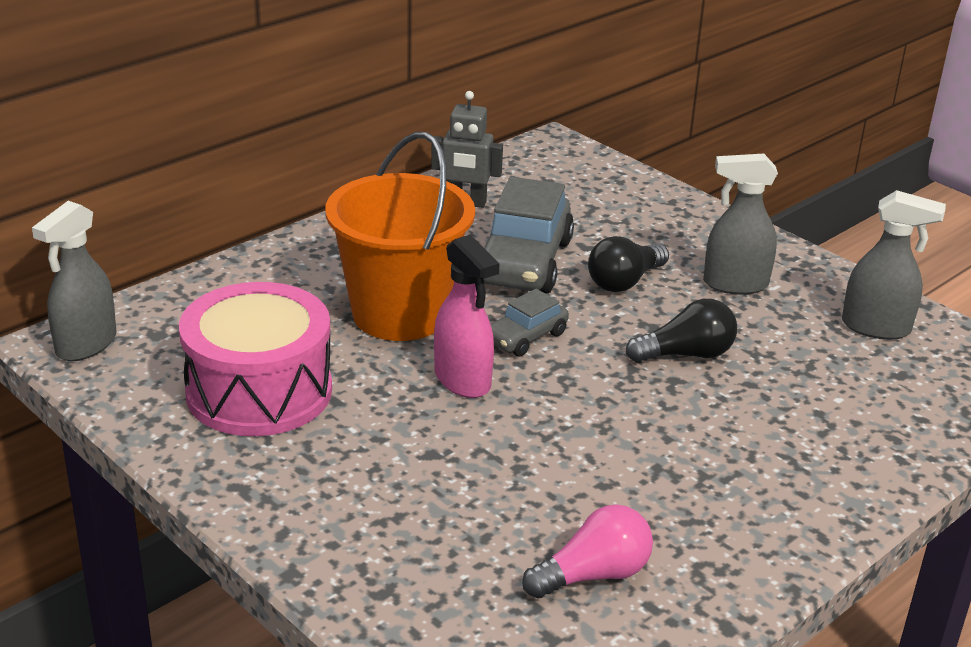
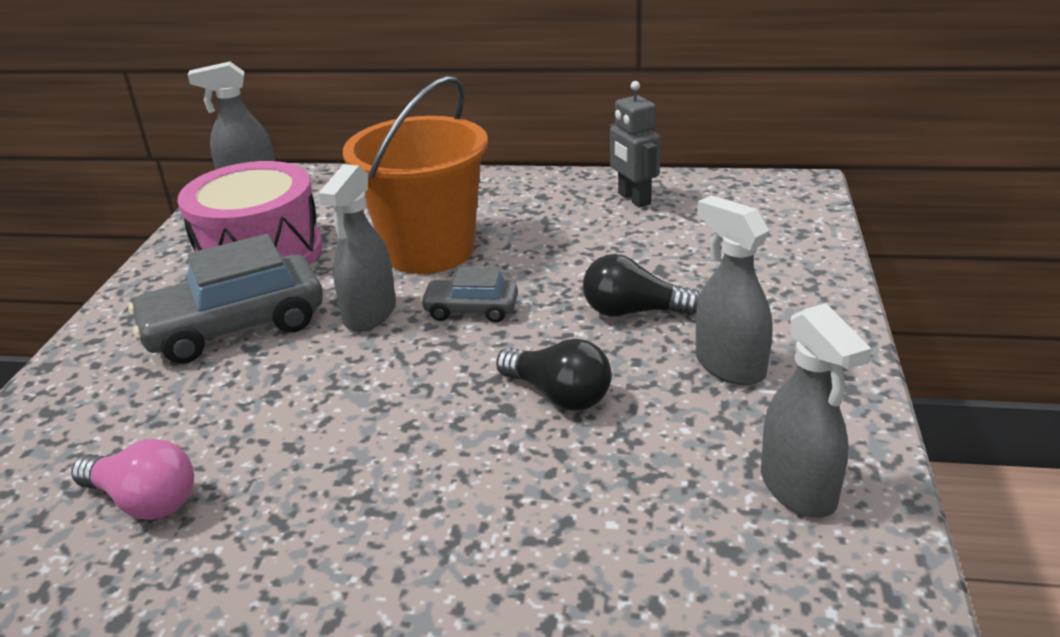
camera: 55 degrees right, 0 degrees up
pink spray bottle [434,235,500,398] -> grey spray bottle [318,164,396,332]
grey car [483,177,574,293] -> grey car moved to [128,234,323,364]

